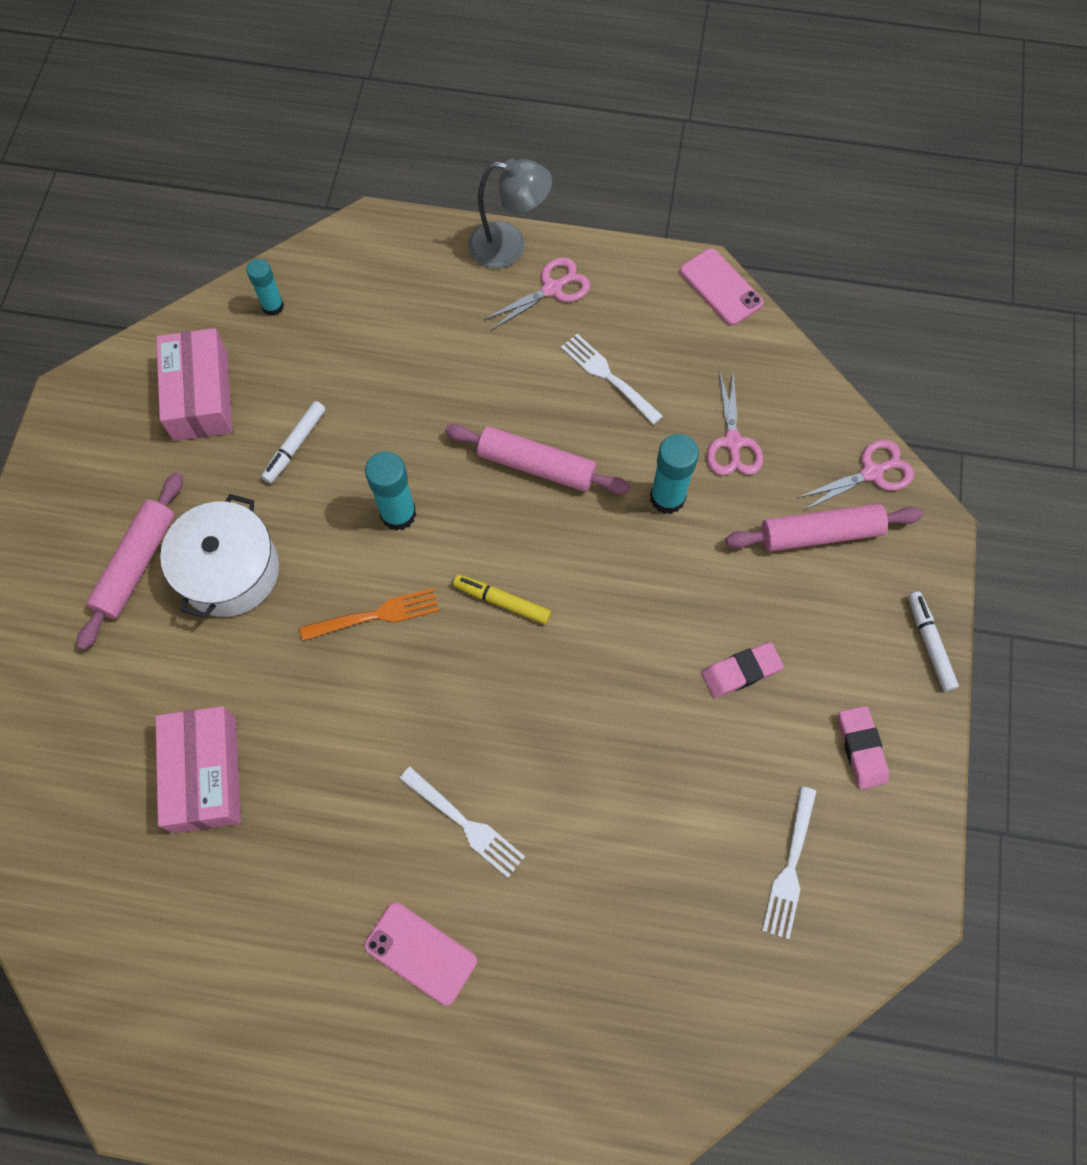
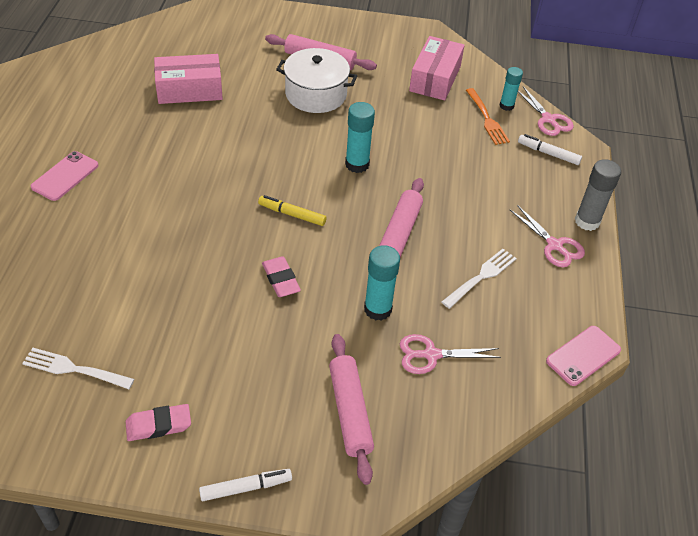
camera: 85 degrees right, 20 degrees down
pink box [156,328,233,441] -> pink box turned 60 degrees counterclockwise [409,36,465,100]
white marker [261,401,326,484] -> white marker moved to [518,134,582,165]
orange fork [300,588,439,641] -> orange fork moved to [466,88,510,145]
white fork [399,767,525,878] -> none
yellow marker [453,574,551,624] -> yellow marker turned 90 degrees counterclockwise [258,195,326,226]
grey lamp [468,159,552,268] -> grey glue stick [575,159,621,231]
pink eraser [702,642,784,698] -> pink eraser moved to [262,256,301,297]
pink scissors [797,440,914,511] -> pink scissors moved to [518,86,574,136]

